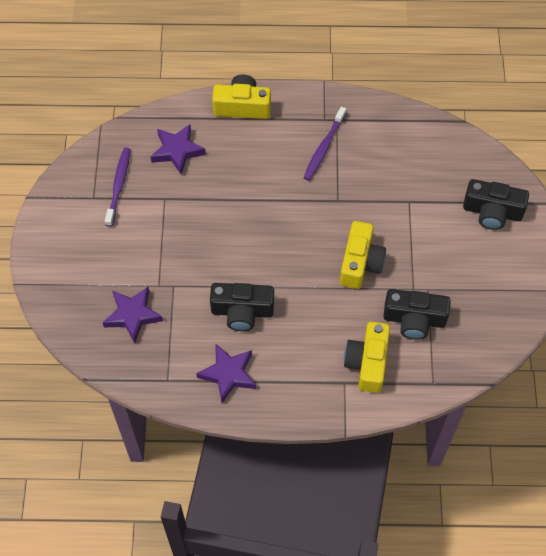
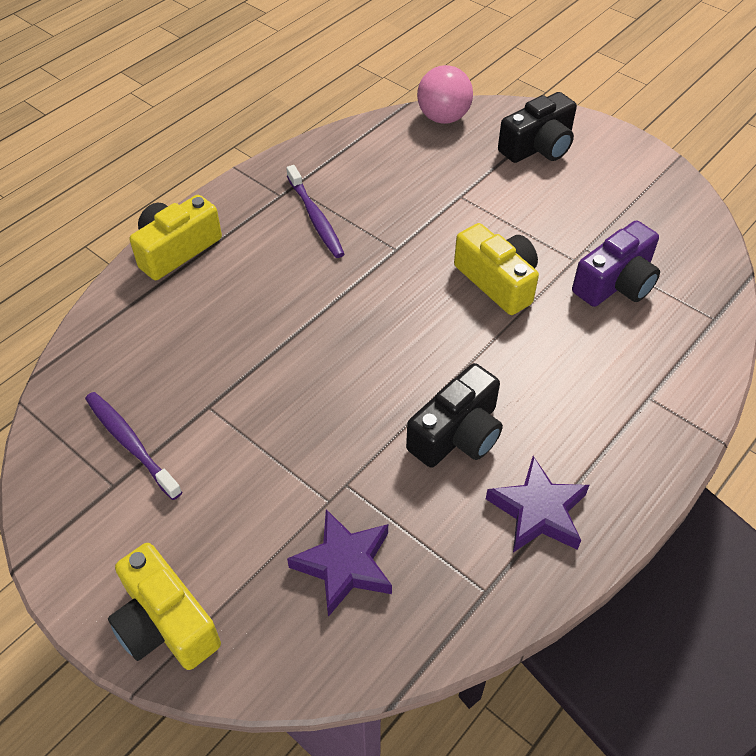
camera: 50 degrees left, 10 degrees down
purple star [151,124,206,175] -> none
yellow camera [344,322,390,393] -> yellow camera moved to [108,543,221,670]
black camera [383,289,451,340] -> purple camera [572,220,660,307]
none -> pink ball [417,65,473,124]

